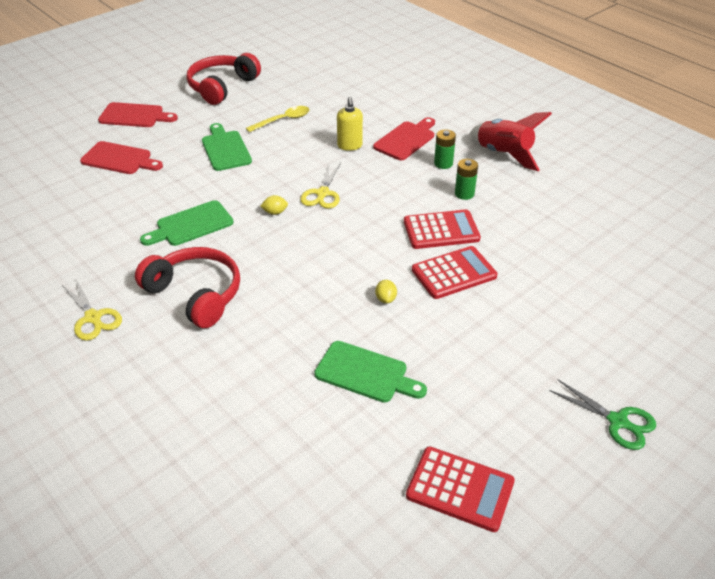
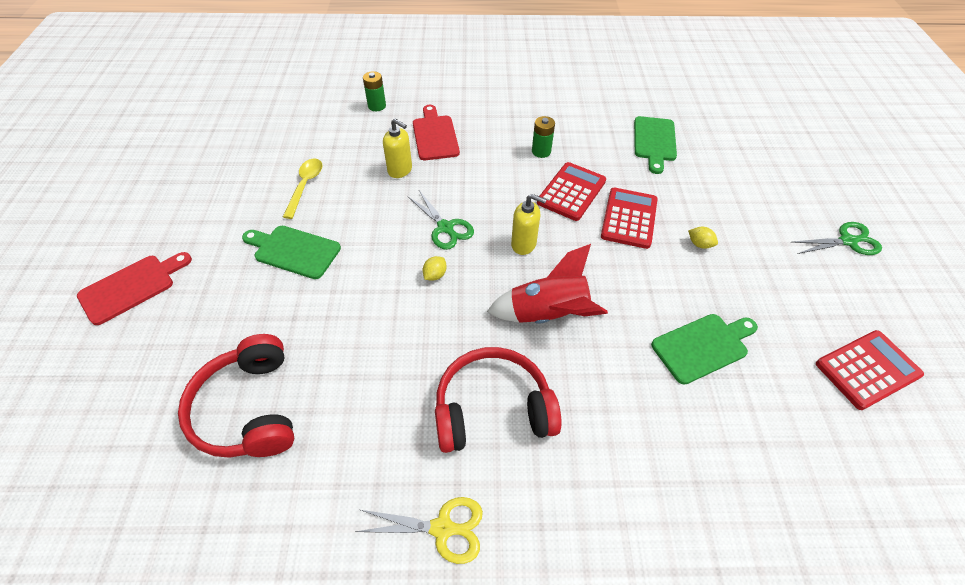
camera: 50 degrees left, 10 degrees up
red cutting board [80,141,163,174] -> none
green cutting board [140,200,233,246] -> green cutting board moved to [634,116,677,174]
red headphones [187,53,261,105] -> red headphones moved to [178,334,294,458]
yellow scissors [300,163,341,209] -> green scissors [407,190,474,250]
yellow lemon [375,280,397,303] -> yellow lemon moved to [688,227,718,249]
green battery [434,130,456,169] -> green battery moved to [363,71,386,111]
red rocket [470,112,552,171] -> red rocket moved to [487,244,608,324]
none -> yellow soap dispenser [511,194,547,255]

